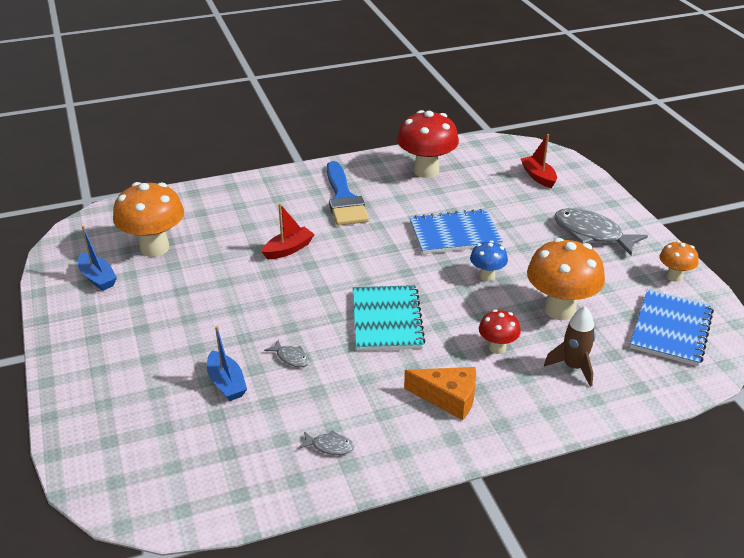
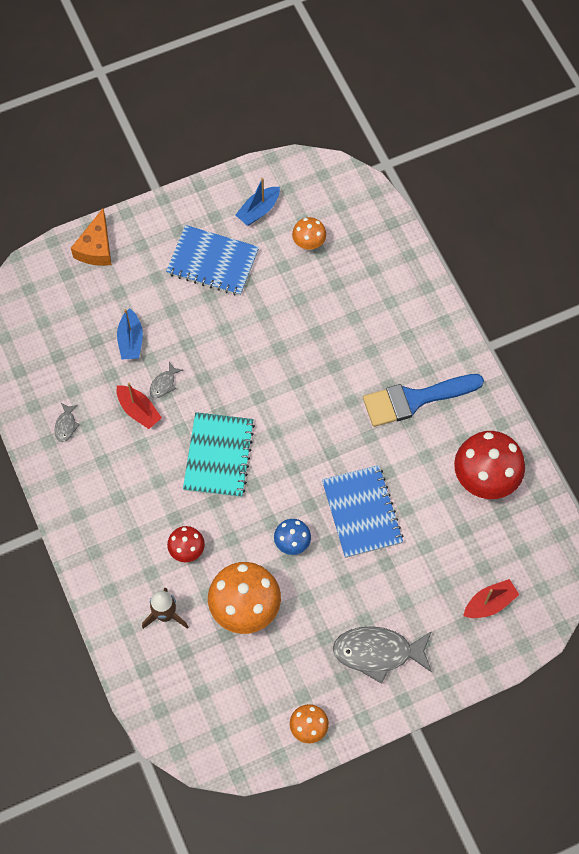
camera: 85 degrees right, 30 degrees up
orange mushroom [113,182,184,257] -> orange mushroom [292,217,326,251], size x0.52
blue boat [207,326,247,401] -> blue boat turned 60 degrees counterclockwise [117,308,143,359]
red boat [261,203,315,259] -> red boat moved to [116,383,162,429]
turquoise notebook [353,285,425,351] -> turquoise notebook turned 75 degrees counterclockwise [183,412,255,498]
orange cheese [404,367,476,420] -> orange cheese moved to [71,208,111,266]
grey fish [554,208,648,255] -> grey fish turned 120 degrees counterclockwise [333,626,432,684]
blue notebook [630,289,714,366] -> blue notebook moved to [166,225,259,296]

